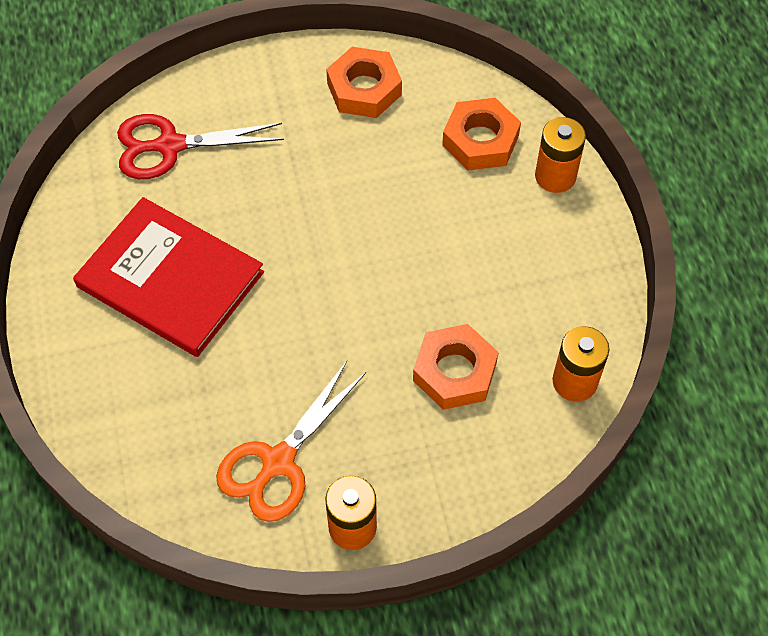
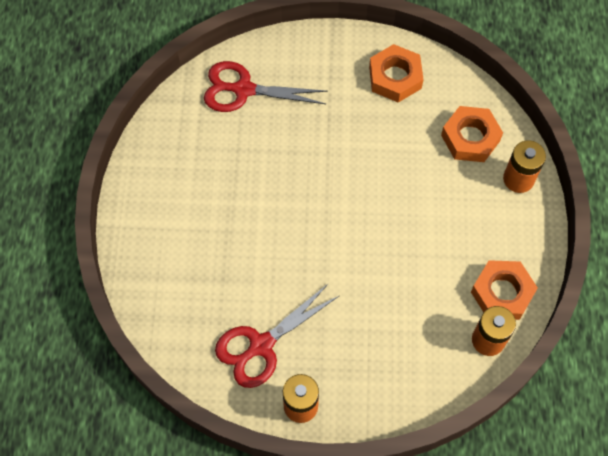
camera: 15 degrees right, 5 degrees up
red book [73,197,264,357] -> none
orange scissors [216,361,366,522] -> red scissors [215,283,339,388]
orange nut [413,324,499,410] -> orange nut moved to [471,260,538,320]

